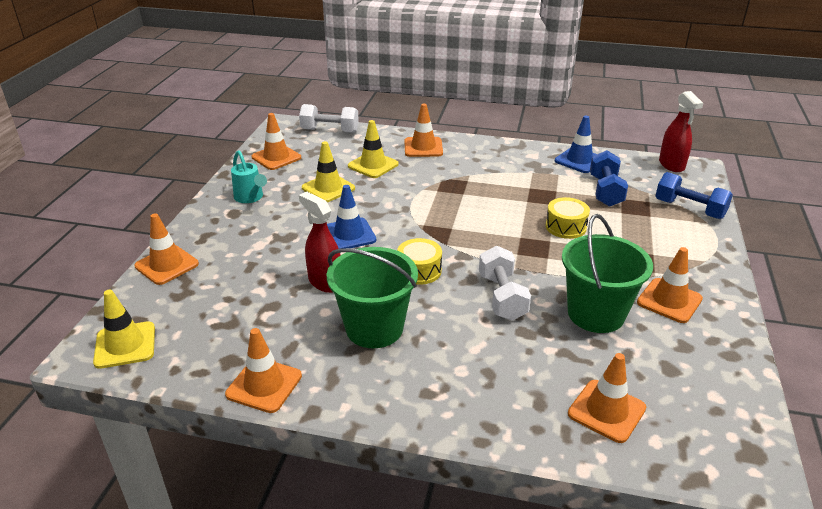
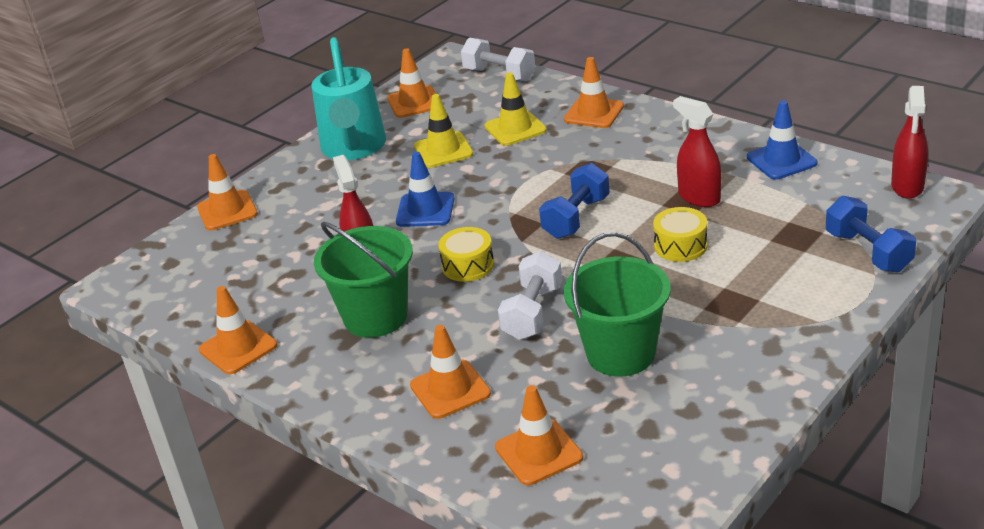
camera: 30 degrees right, 0 degrees up
yellow traffic cone [93,290,155,369] -> none
turquoise watering can [231,150,267,203] -> turquoise watering can [311,37,386,160], size x1.93
blue dumbbell [590,150,628,207] -> blue dumbbell moved to [539,163,610,239]
orange traffic cone [637,247,703,323] -> orange traffic cone moved to [410,325,491,419]
none -> red spray bottle [673,96,721,207]

